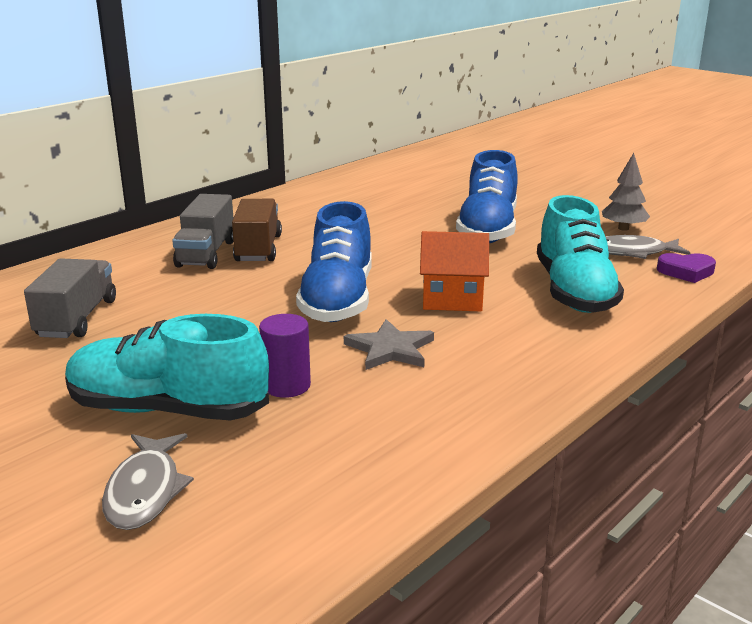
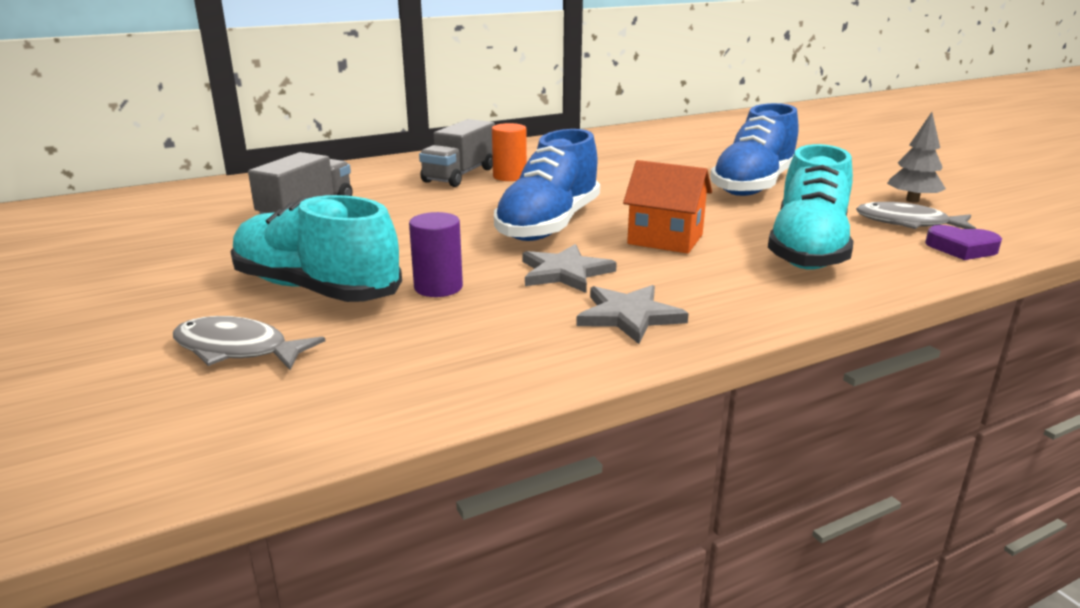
camera: 20 degrees right, 0 degrees up
grey fish [102,433,194,530] -> grey fish turned 90 degrees clockwise [173,316,325,370]
brown truck [232,199,282,261] -> orange cylinder [492,123,527,181]
none -> grey star [576,285,689,344]

